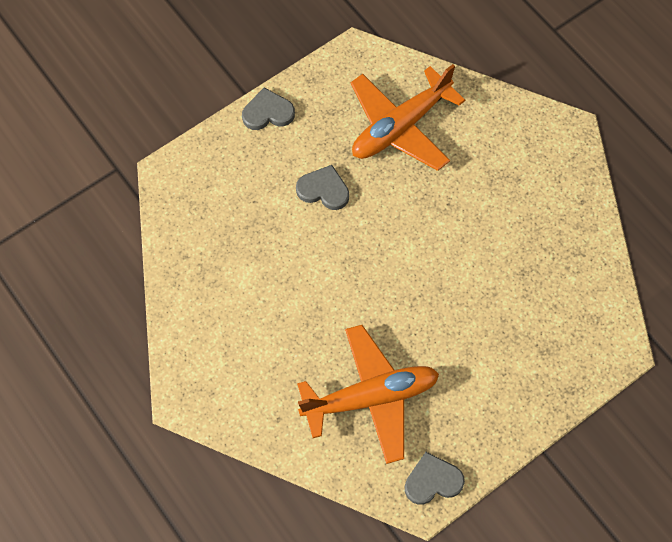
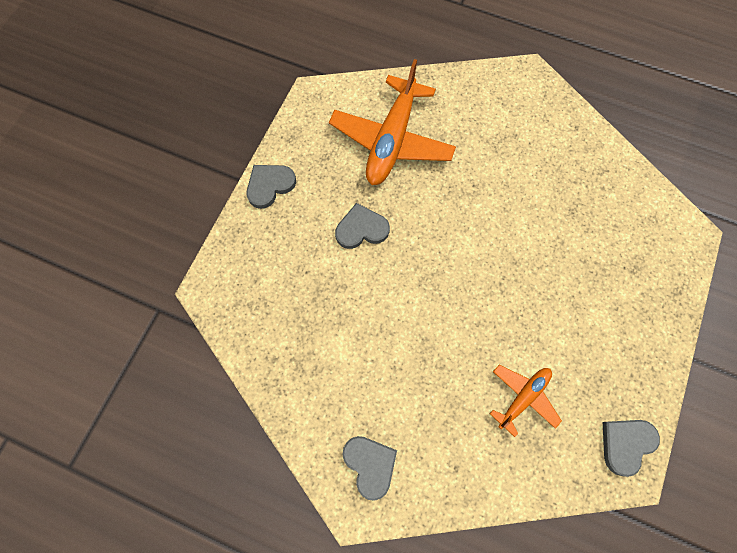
camera: 30 degrees left, 5 degrees up
orange plane [297,325,439,464] -> orange plane [490,365,562,437], size x0.53
none -> grey heart [342,436,397,501]

